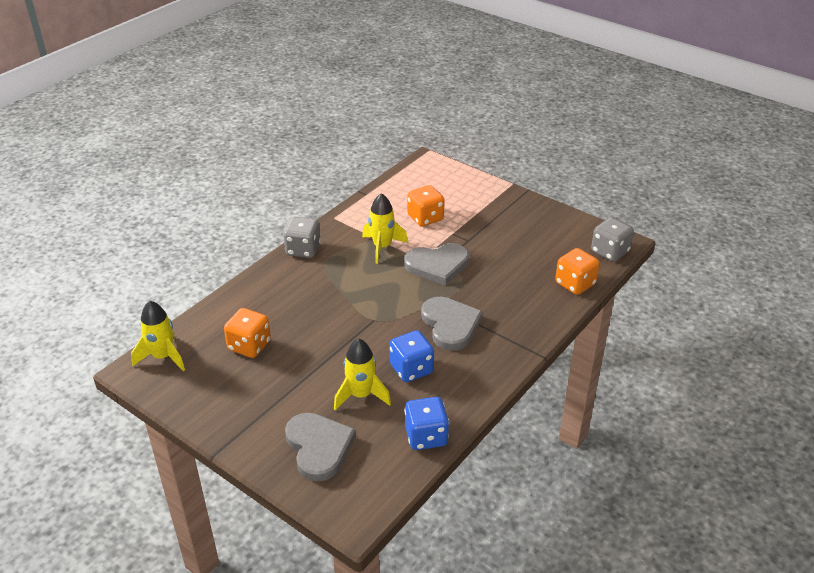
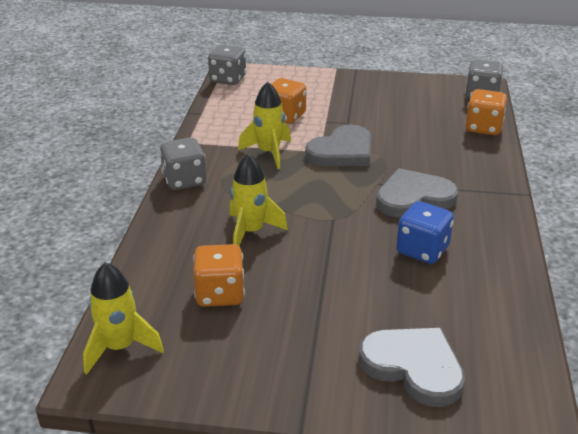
camera: 30 degrees left, 5 degrees down
yellow rocket [334,338,391,411] -> yellow rocket moved to [229,154,288,246]
blue dice [404,397,449,450] -> none
grey heart [421,297,483,351] -> grey heart turned 60 degrees counterclockwise [376,168,458,218]
none -> grey dice [208,44,246,85]

